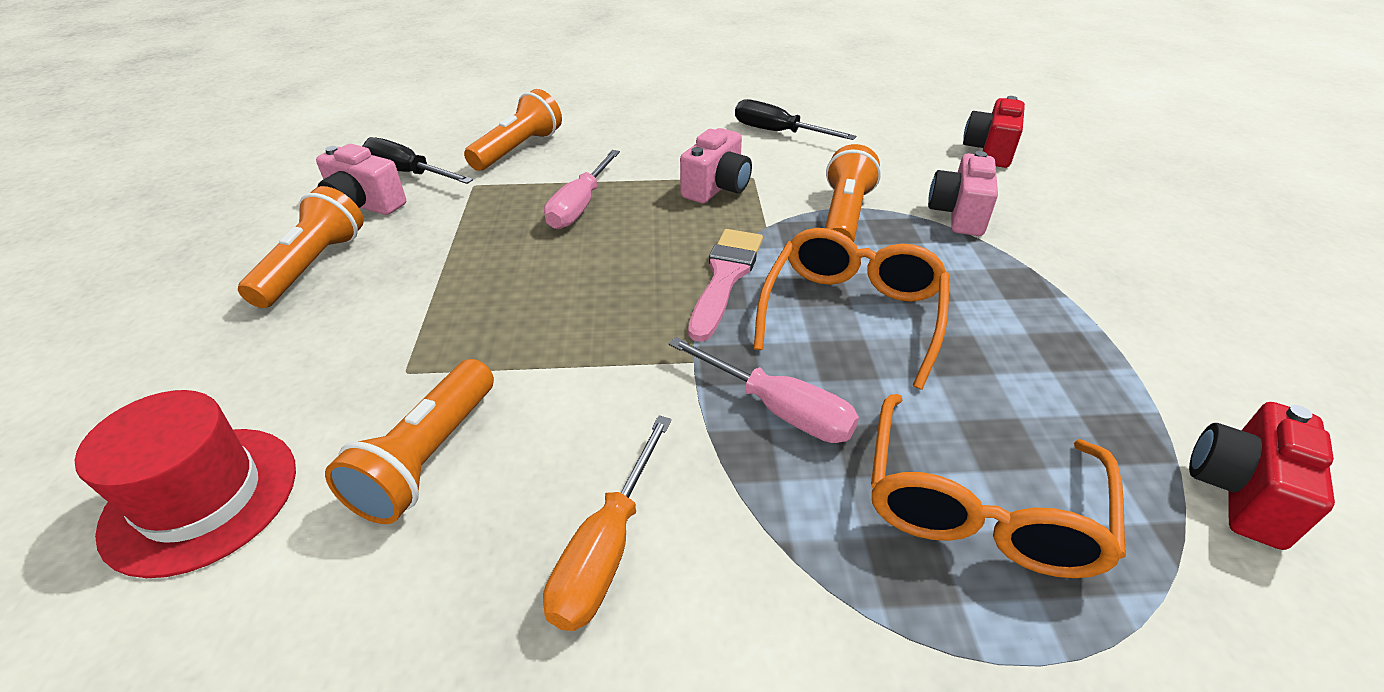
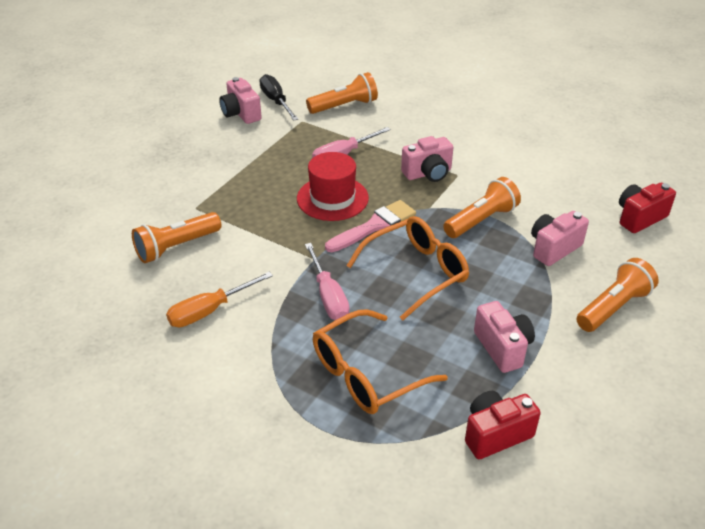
camera: 35 degrees right, 0 degrees up
red hat [75,390,296,578] -> red hat moved to [297,152,369,221]
orange flashlight [238,186,364,308] -> orange flashlight moved to [576,258,659,332]
black screwdriver [735,99,856,140] -> none
none -> pink camera [474,301,535,373]

